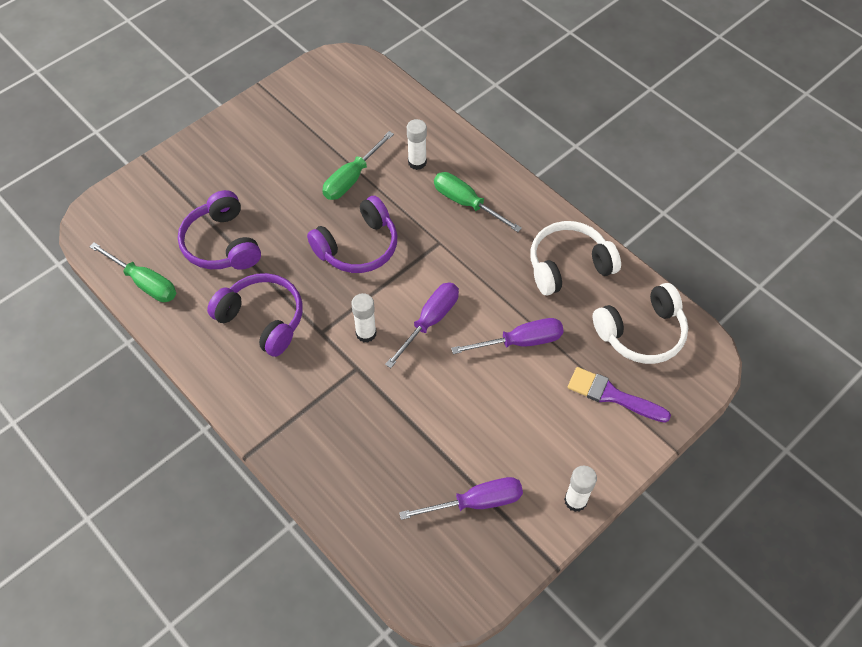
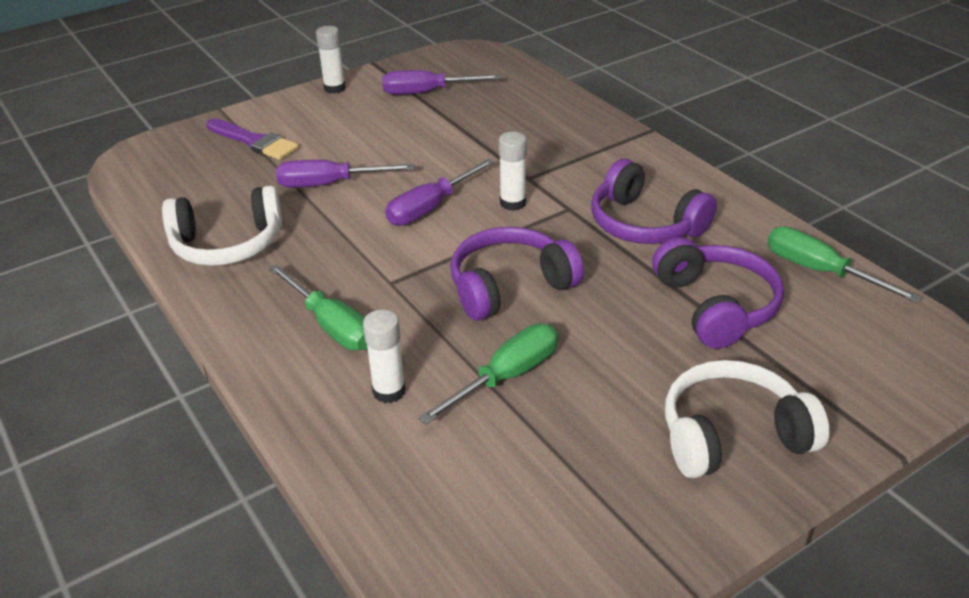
camera: 170 degrees left, 20 degrees down
white headphones [593,283,688,364] -> white headphones moved to [665,360,829,478]

